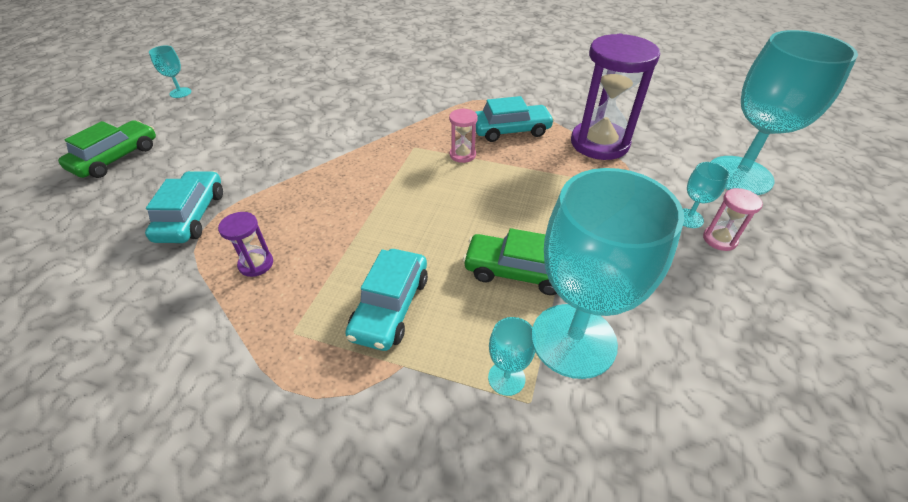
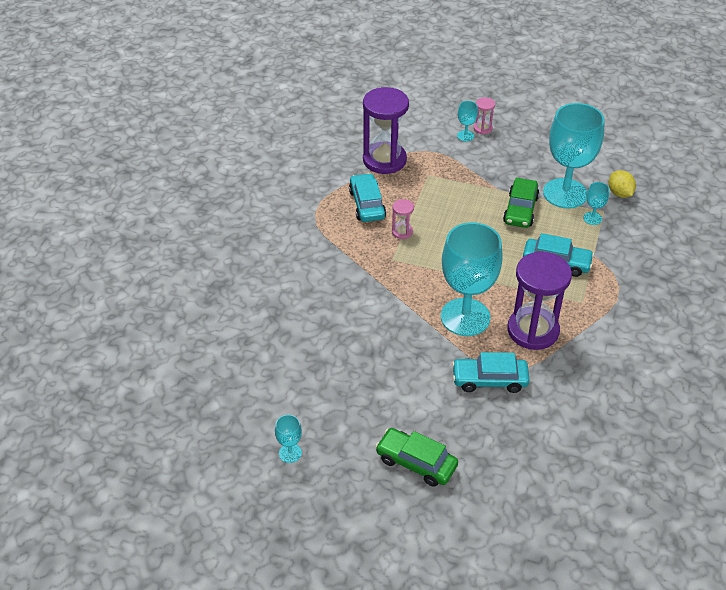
camera: 90 degrees left, 0 degrees up
purple hourglass [218,212,273,277] -> purple hourglass [507,252,572,350], size x2.24
turquoise goblet [711,30,858,195] -> turquoise goblet moved to [441,222,503,336]
none -> yellow lemon [609,170,636,198]

